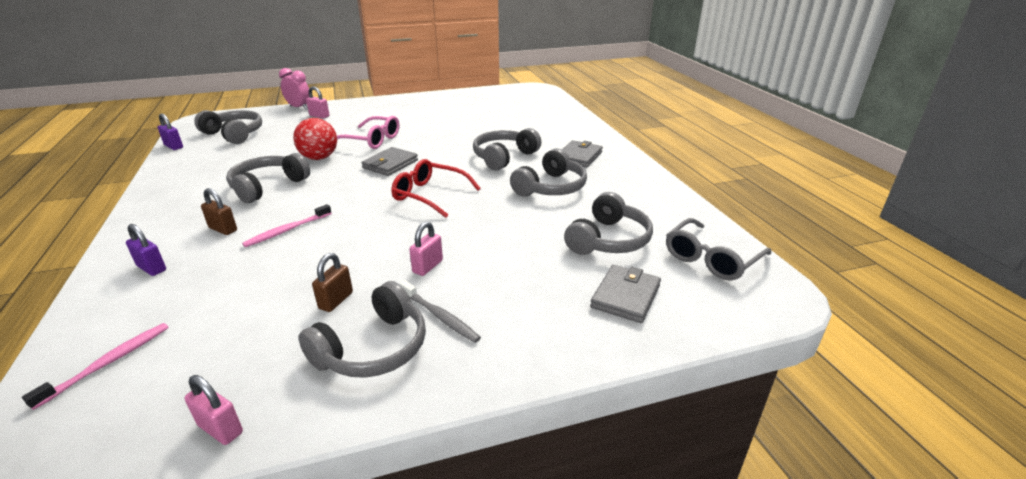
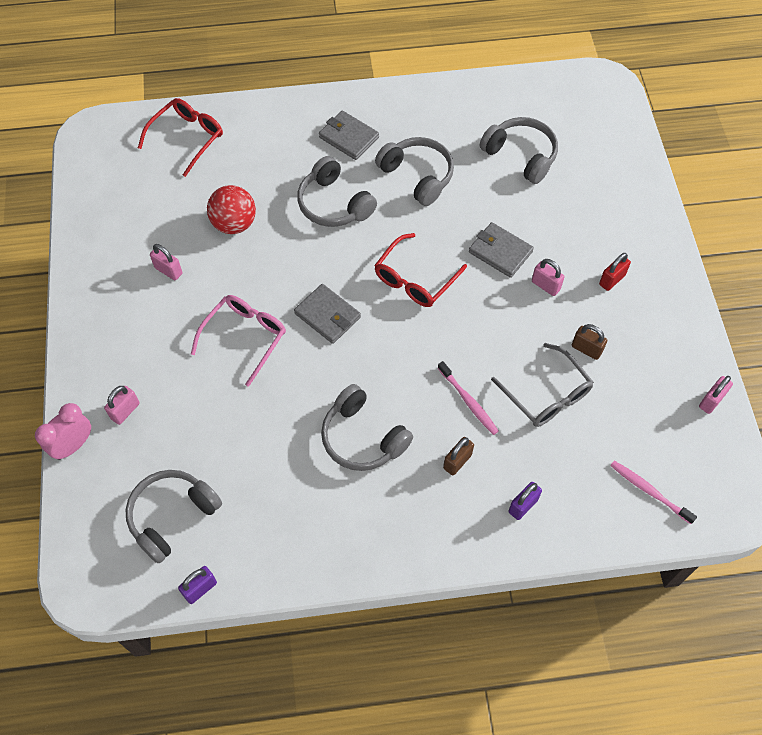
camera: 80 degrees left, 30 degrees up
red ball [293,118,337,160] -> red ball moved to [207,185,256,234]
grey headphones [299,281,426,378] -> none
grey toothbrush [400,280,481,343] -> red padlock [599,253,631,291]
grey wallet [590,265,661,323] -> grey wallet moved to [469,222,534,278]
grey glasses [666,218,771,280] -> grey glasses moved to [491,343,594,427]
none -> red glasses [138,98,223,177]
none -> pink padlock [150,244,183,280]

